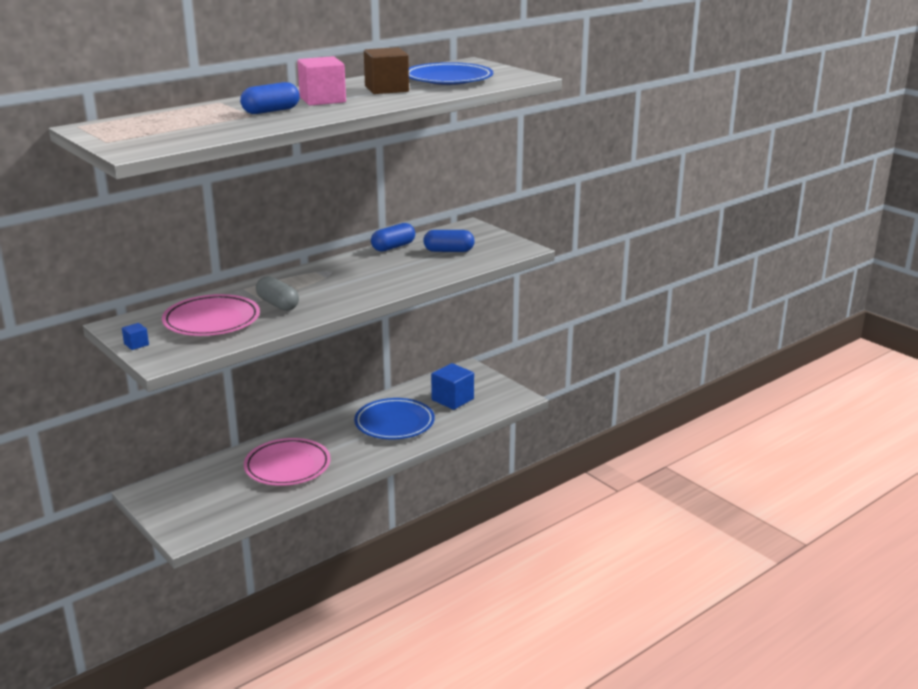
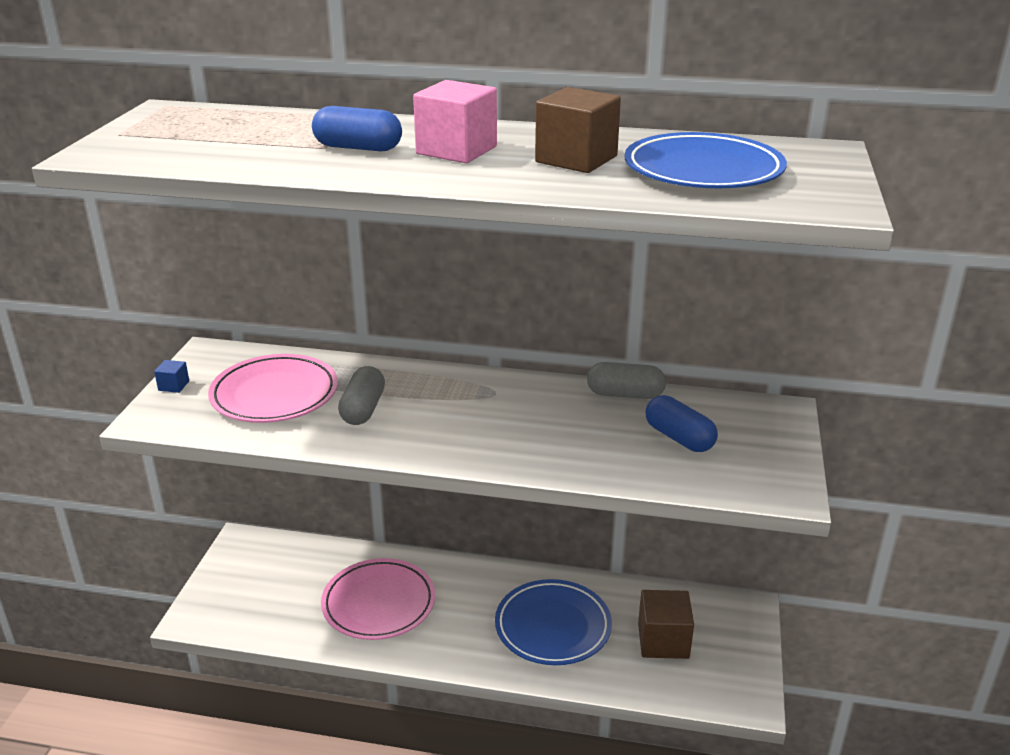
camera: 50 degrees right, 5 degrees up
blue capsule [371,223,415,252] -> grey capsule [587,362,666,399]
blue cube [431,363,474,410] -> brown cube [638,590,694,659]

